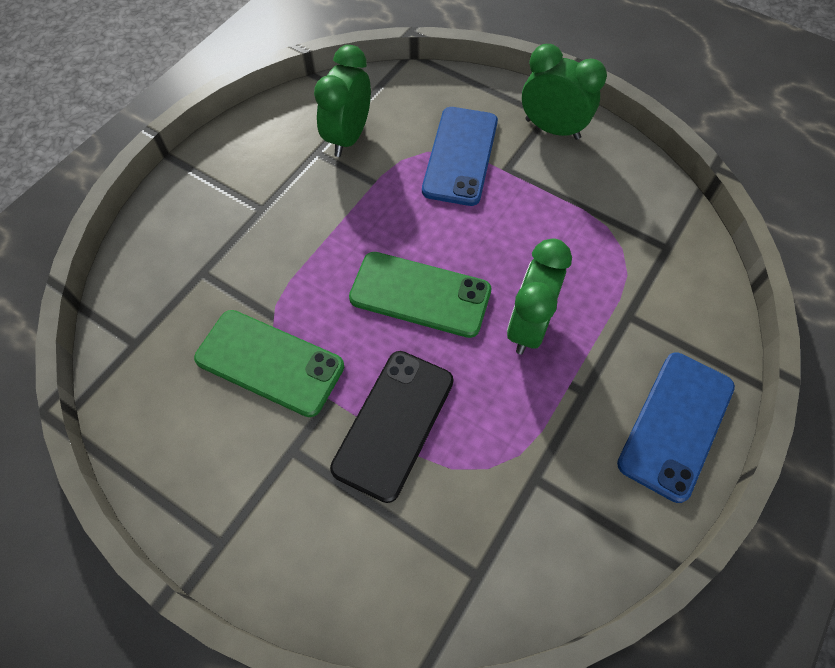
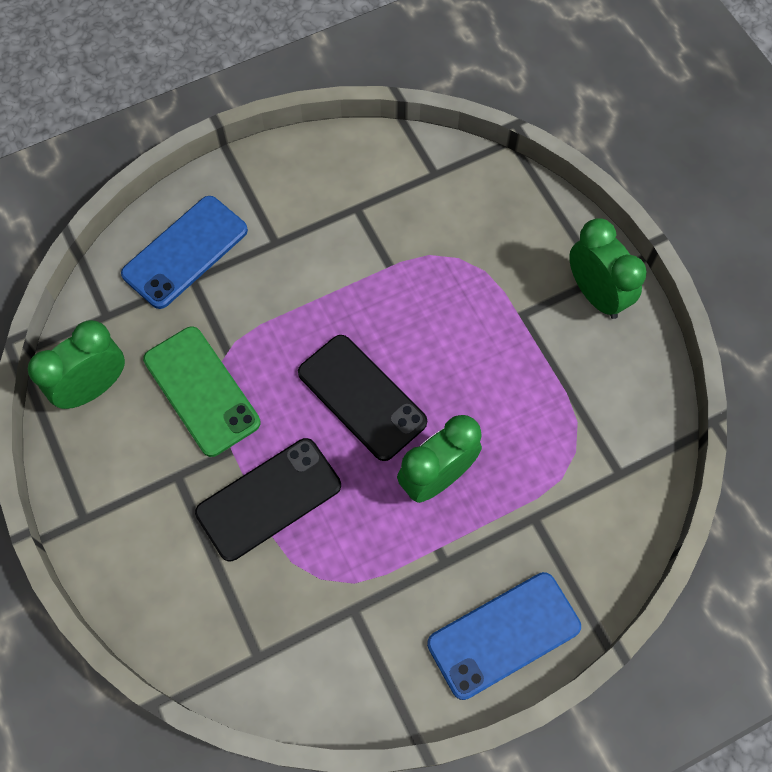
camera: 30 degrees right, 5 degrees up
green clock [314,45,371,157] -> green clock moved to [28,320,125,409]
green phone [349,252,491,338] -> black phone [298,335,427,461]
blue phone [422,107,498,206] -> blue phone moved to [121,196,248,309]

